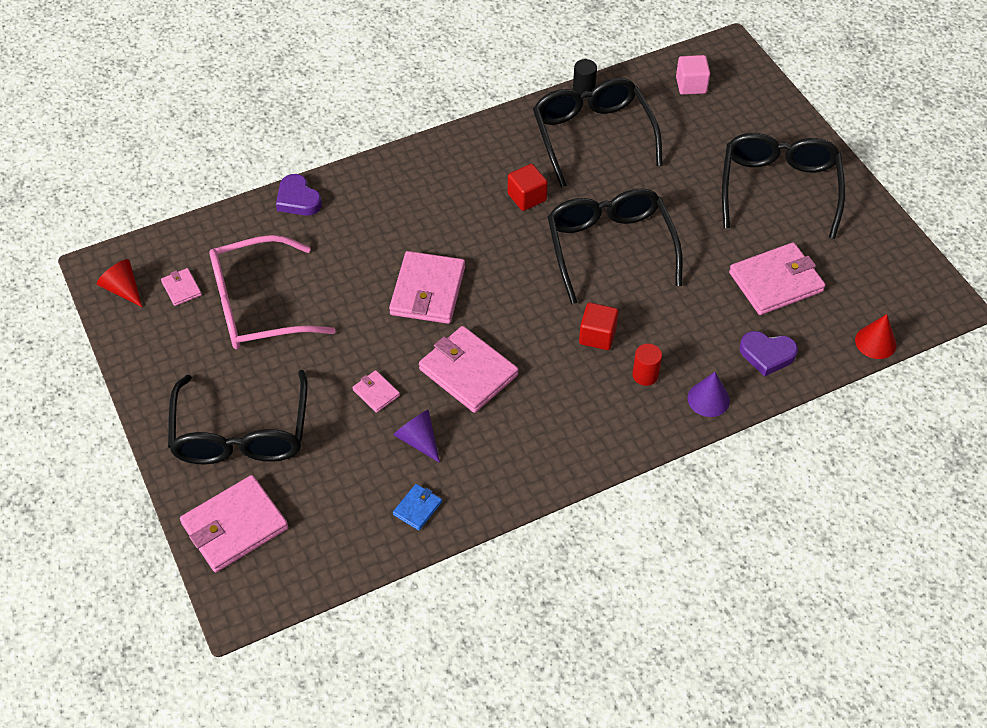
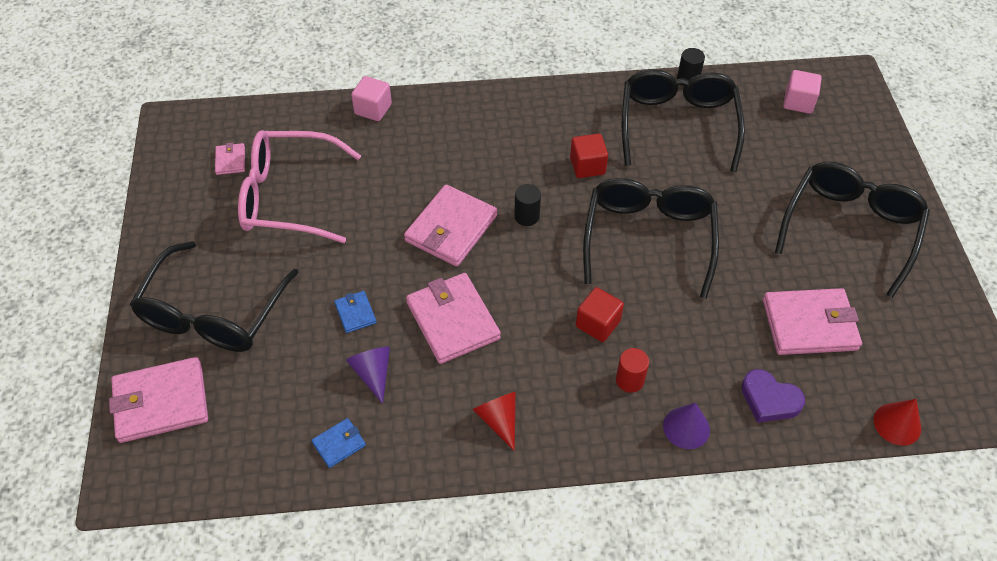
camera: 20 degrees right, 0 degrees up
red cone [97,259,142,307] -> red cone moved to [472,392,516,451]
purple heart [276,174,322,216] -> pink cube [351,76,392,121]
pink wallet [352,370,400,413] -> blue wallet [334,291,377,333]
none -> black cylinder [514,184,541,226]

